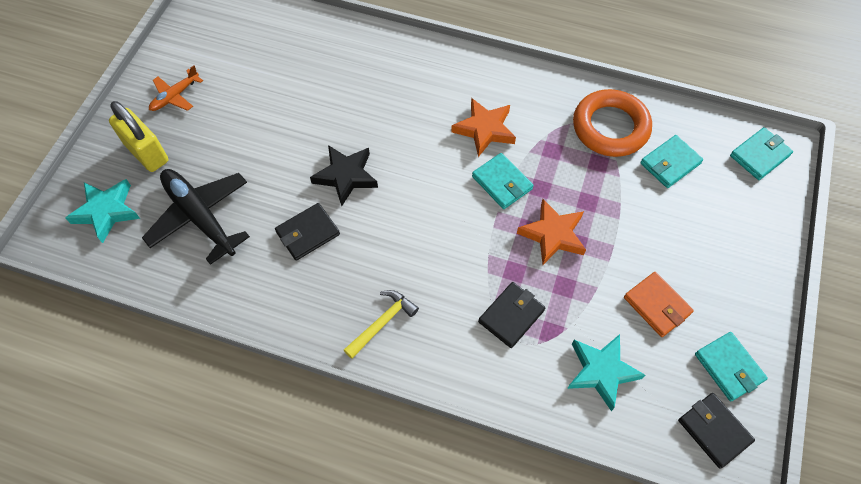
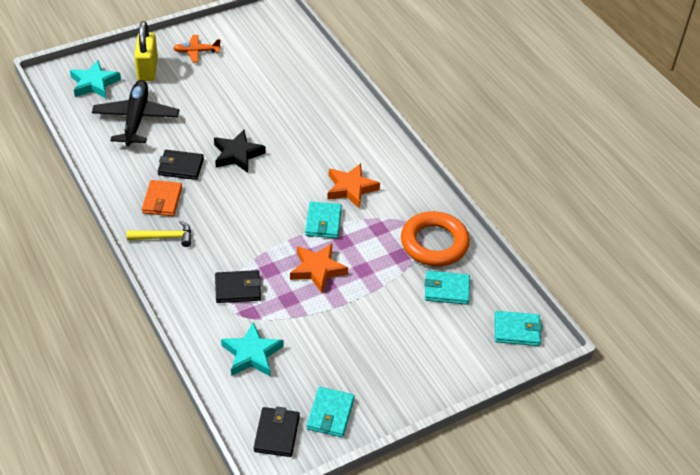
camera: 40 degrees right, 15 degrees down
orange wallet [624,272,694,337] -> orange wallet moved to [142,180,182,216]

